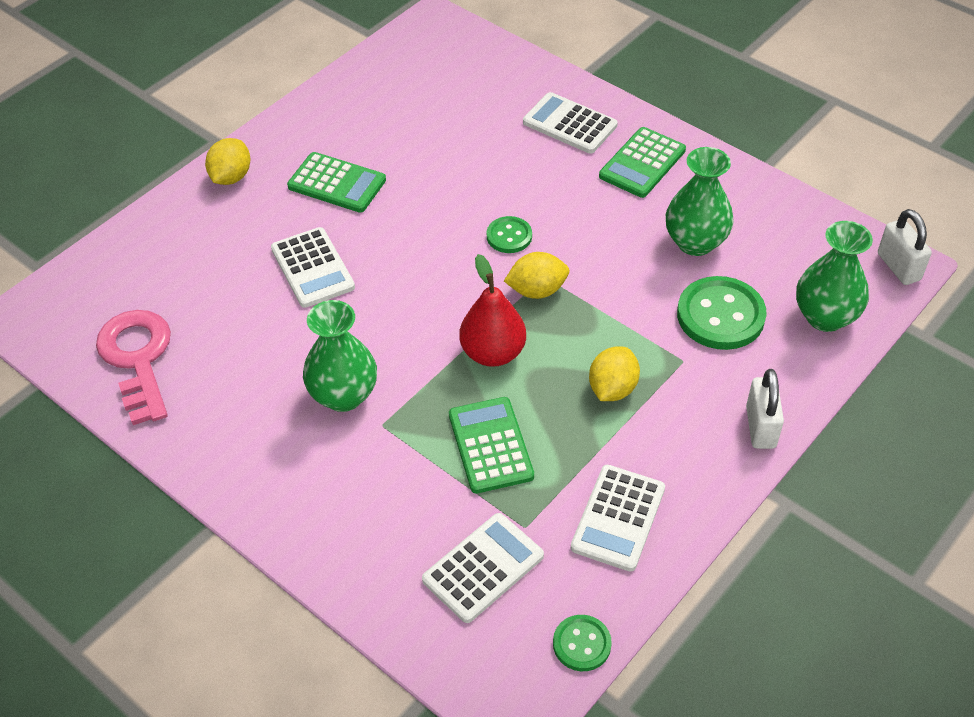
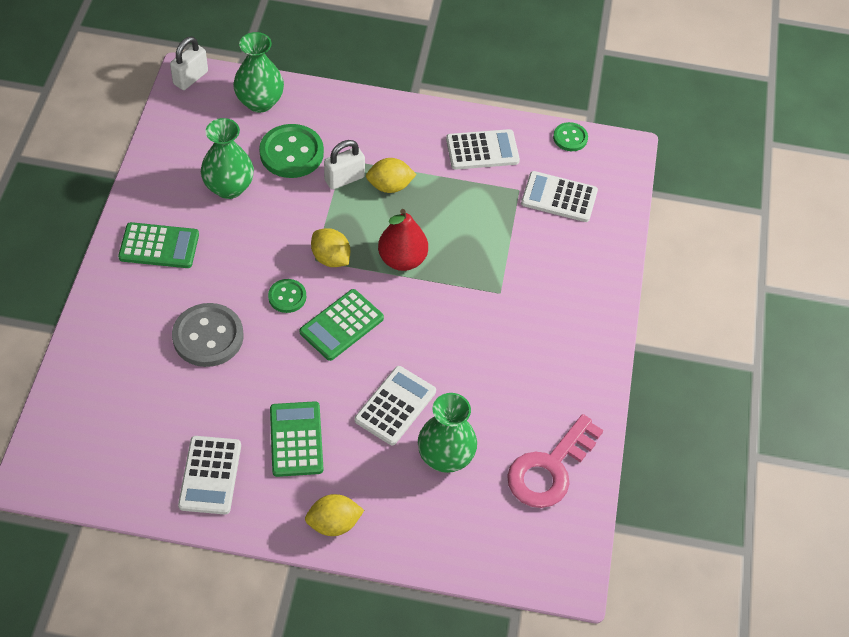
camera: 125 degrees left, 5 degrees up
green vase [303,300,377,412] -> green vase moved to [418,393,477,473]
green calculator [449,397,534,493] -> green calculator moved to [299,289,384,361]
white calculator [523,92,618,153] -> white calculator moved to [178,436,241,514]
white padlock [746,369,784,449] -> white padlock moved to [324,140,365,190]
none -> grey button [172,303,244,367]

